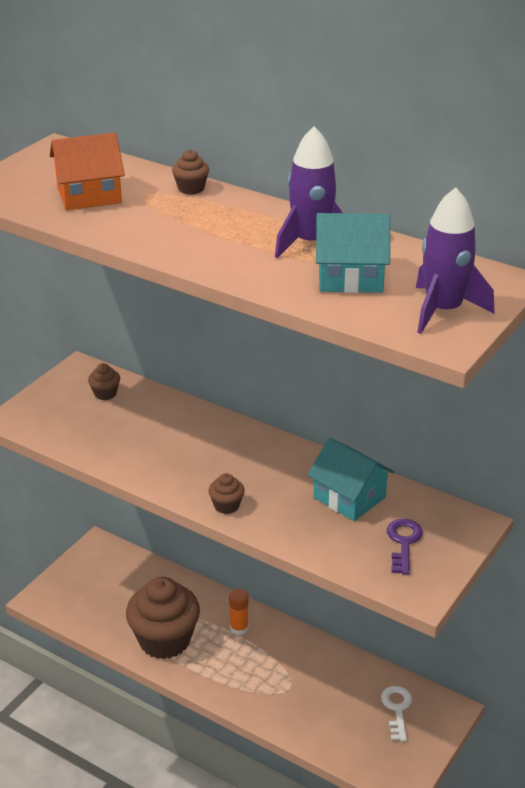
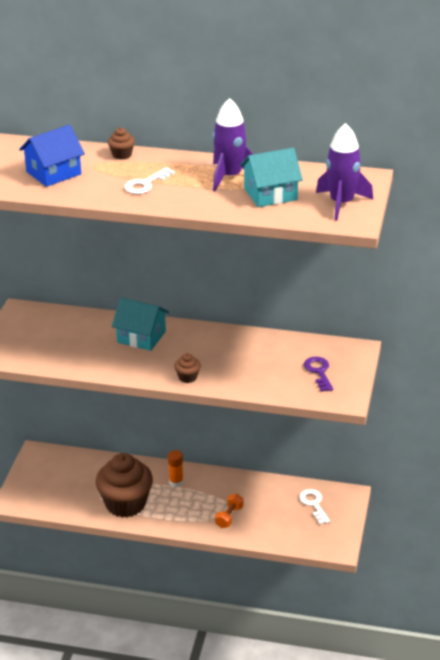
camera: 20 degrees left, 0 degrees up
orange house [50,132,125,210] -> blue house [19,125,85,187]
brown cupcake [88,363,120,400] -> none
turquoise house [307,438,394,521] -> turquoise house moved to [112,298,169,351]
none -> white key [124,167,175,194]
none -> orange dumbbell [215,494,244,528]

